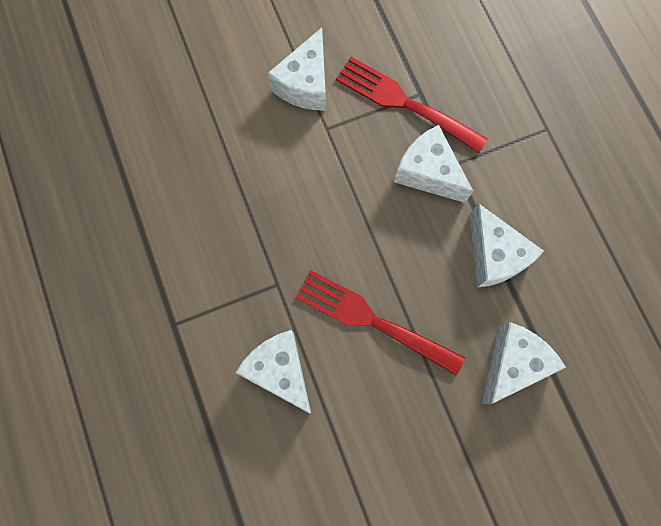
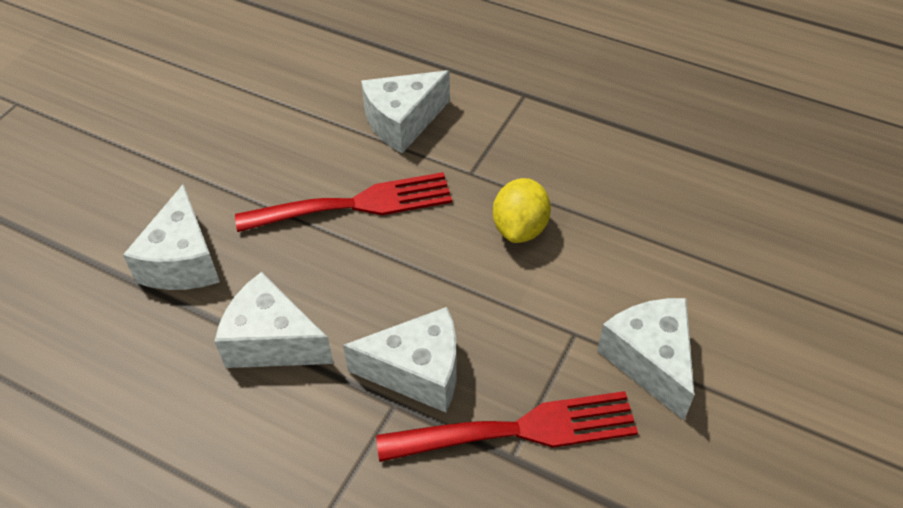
camera: 140 degrees right, 25 degrees down
white cheese [235,330,311,413] -> white cheese turned 135 degrees clockwise [361,70,450,153]
none -> yellow lemon [493,178,551,243]

